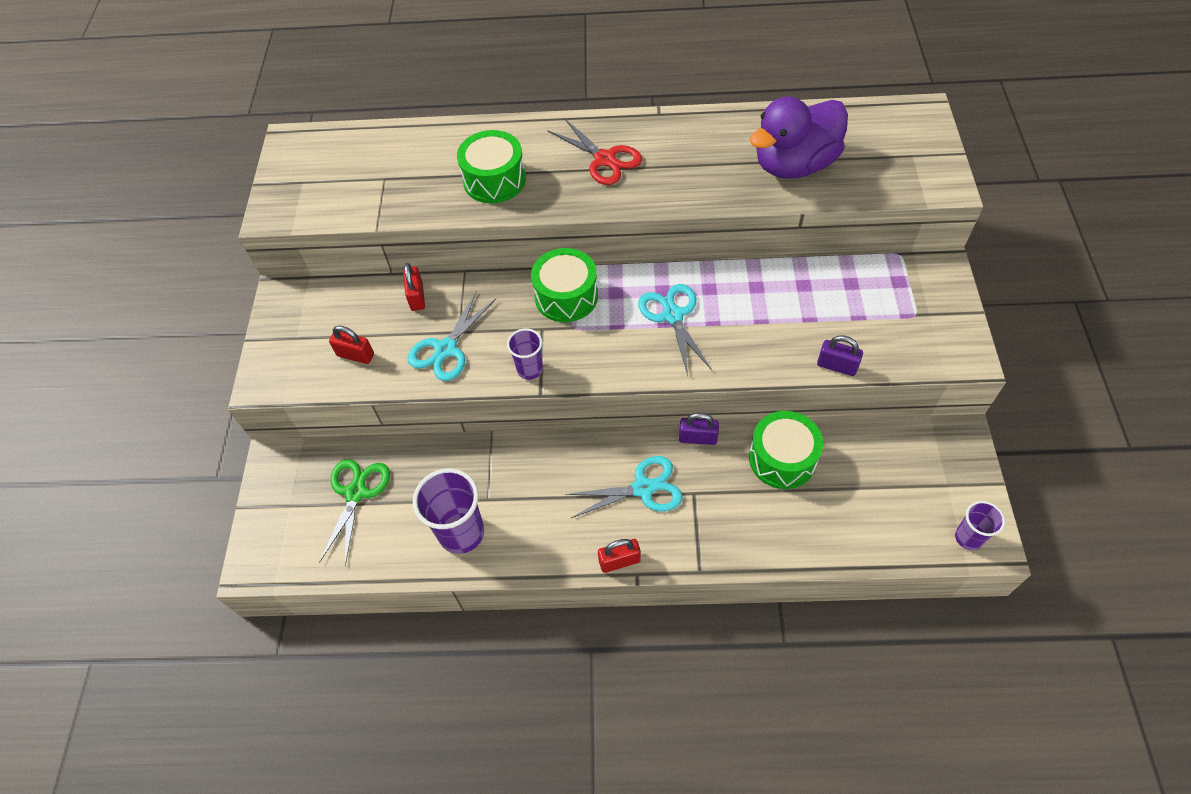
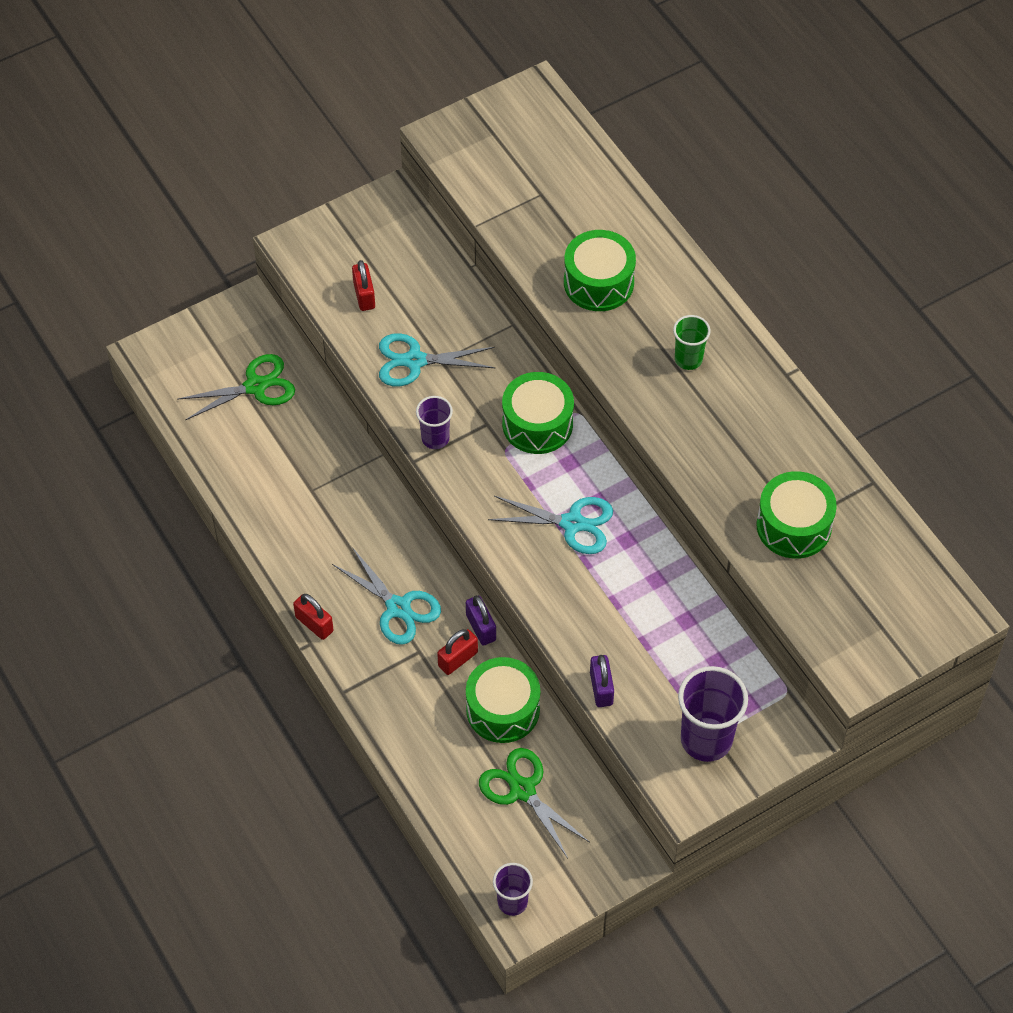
camera: 55 degrees right, 0 degrees up
red padlock [403,263,425,311] -> red padlock moved to [437,629,478,675]
purple cup [413,468,484,554] -> purple cup moved to [678,666,748,762]
red scissors [548,118,642,185] -> green cup [673,315,711,370]
turquoise scissors [638,284,712,376] -> turquoise scissors turned 60 degrees clockwise [488,496,613,554]
purple duck [750,96,848,179] -> green drum [756,471,837,559]
none -> green scissors [479,748,589,858]

